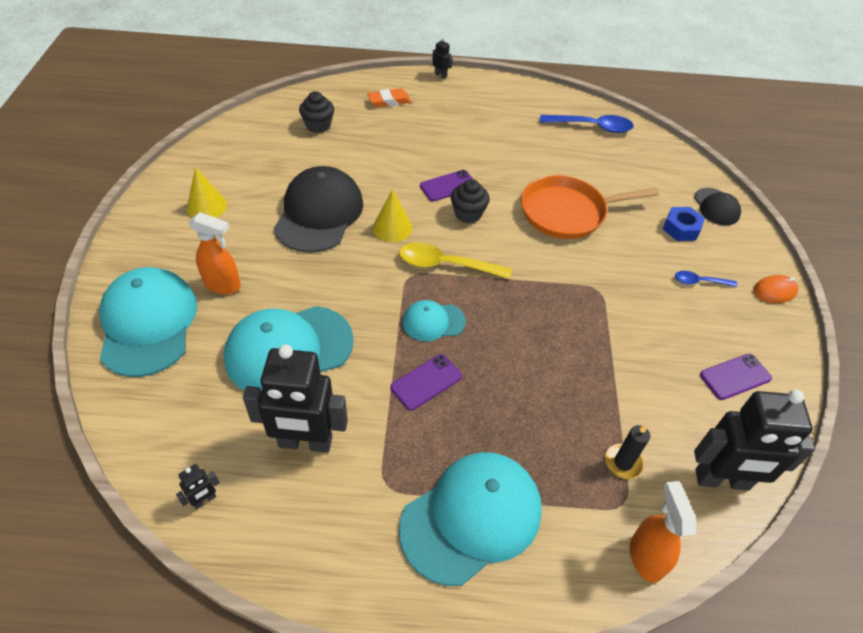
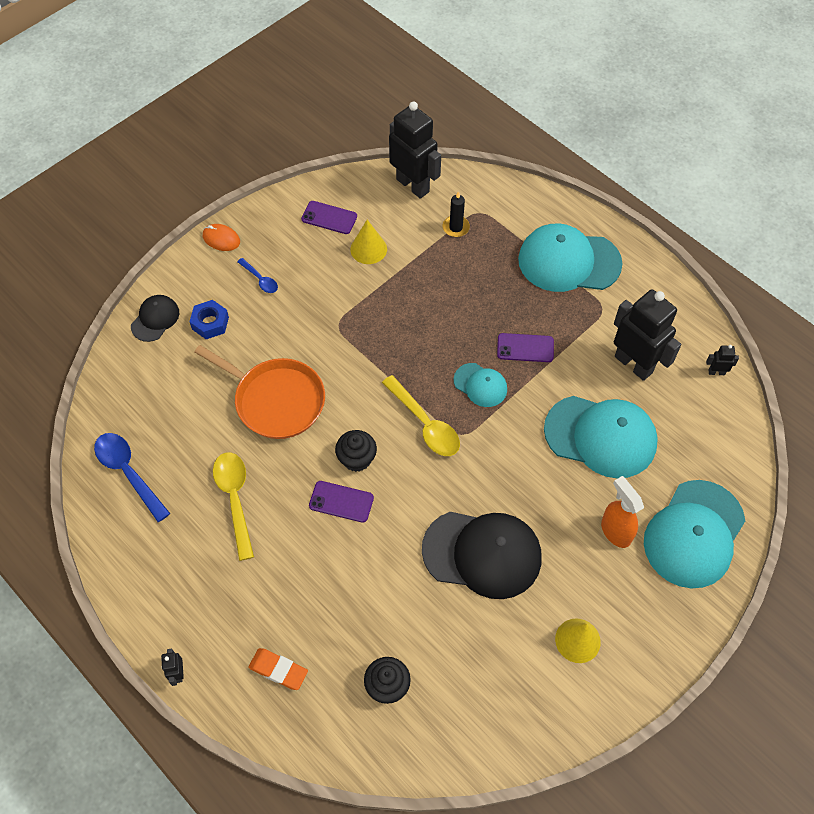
camera: 135 degrees left, 10 degrees up
black cap [274,166,363,253] -> black cap turned 135 degrees counterclockwise [422,512,541,599]
yellow cone [373,189,413,242] -> yellow cone moved to [350,220,387,264]
orange spray bottle [630,481,696,583] -> none
none -> yellow spoon [213,452,254,561]

